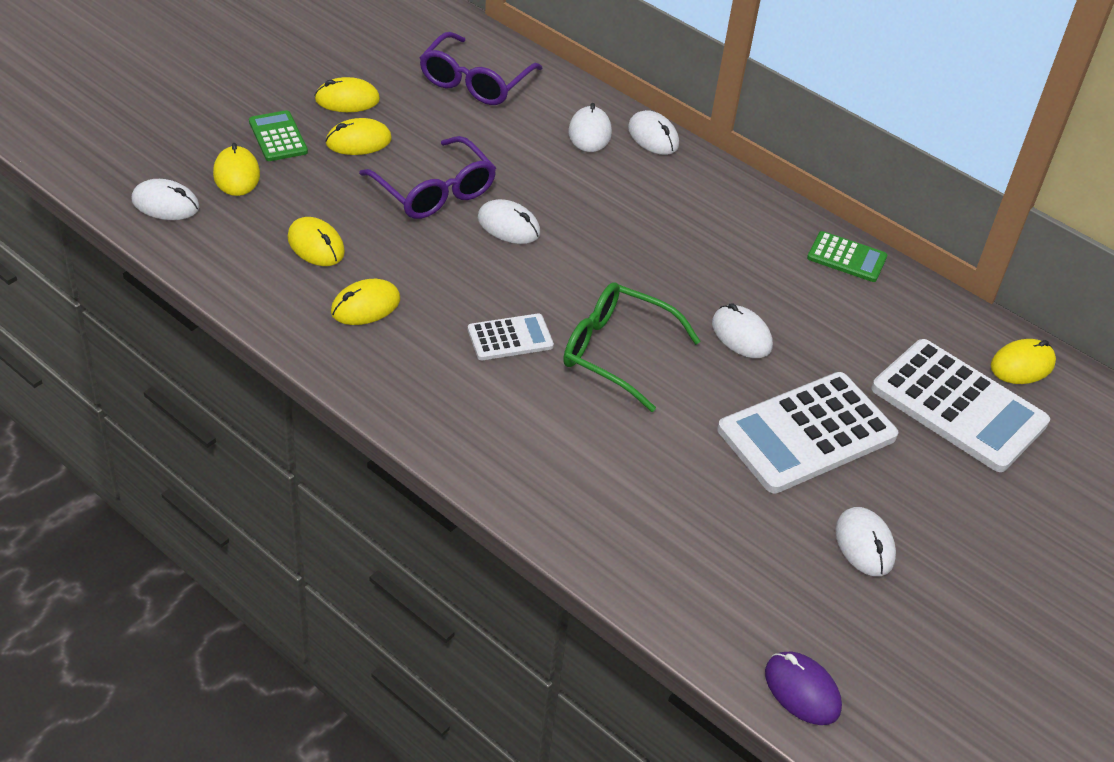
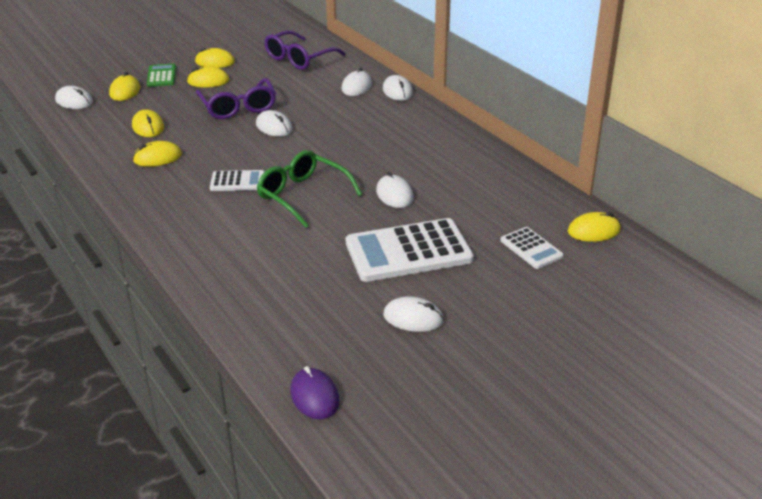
camera: 20 degrees right, 10 degrees down
green calculator [807,231,887,282] -> none
white mouse [835,507,896,576] -> white mouse turned 75 degrees counterclockwise [383,296,444,332]
white calculator [871,339,1050,472] -> white calculator [500,227,564,269], size x0.51

